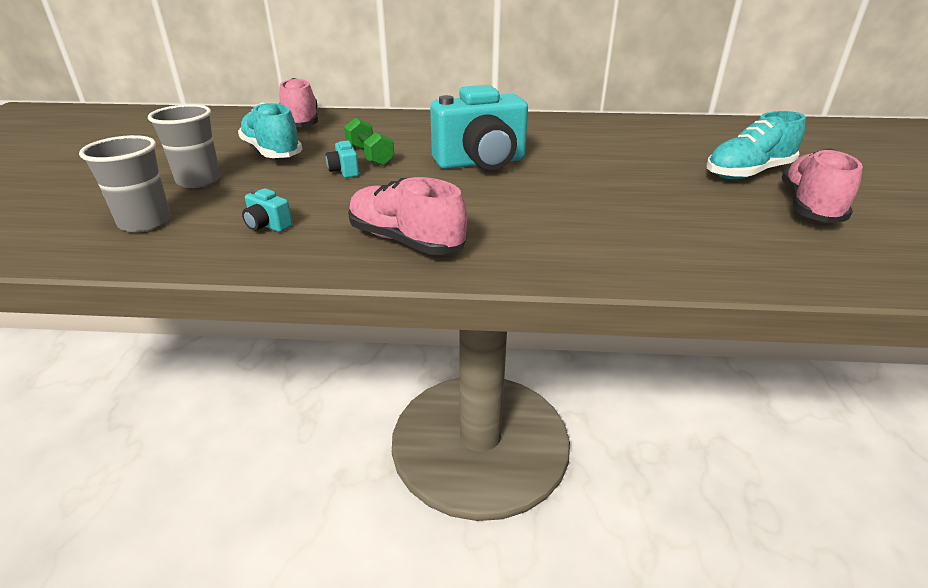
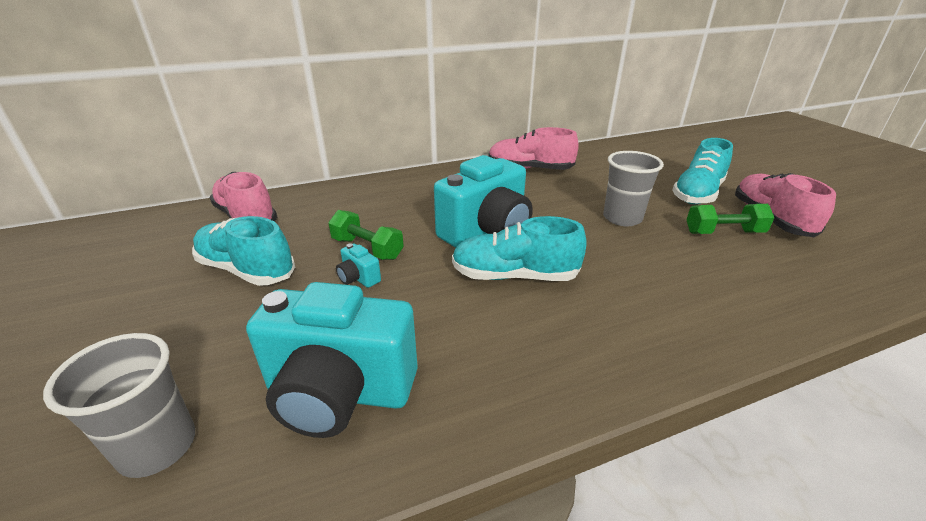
camera: 25 degrees left, 0 degrees up
grey cup [148,104,221,188] -> grey cup moved to [603,151,664,226]
turquoise camera [242,188,293,232] -> turquoise camera [246,282,418,438], size x2.50
pink shoe [348,177,467,255] -> pink shoe moved to [489,127,579,170]
none -> turquoise shoe [452,216,587,281]
none -> green dumbbell [686,204,774,234]

